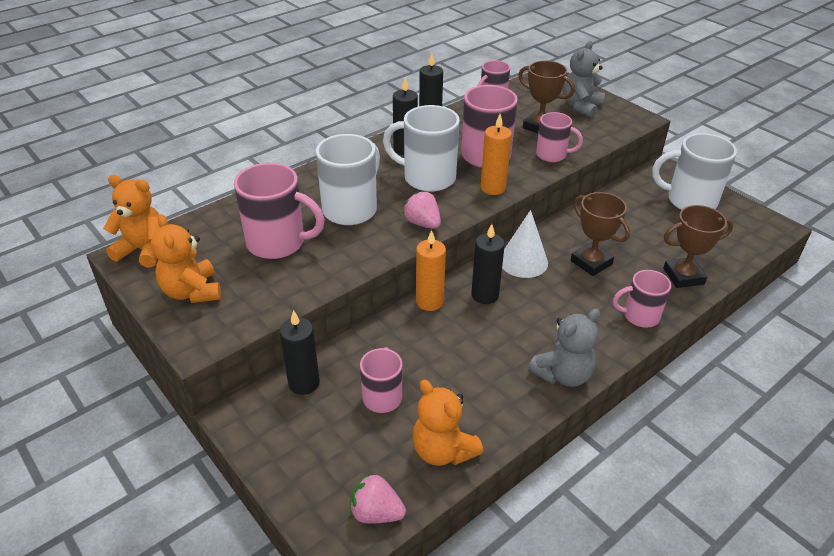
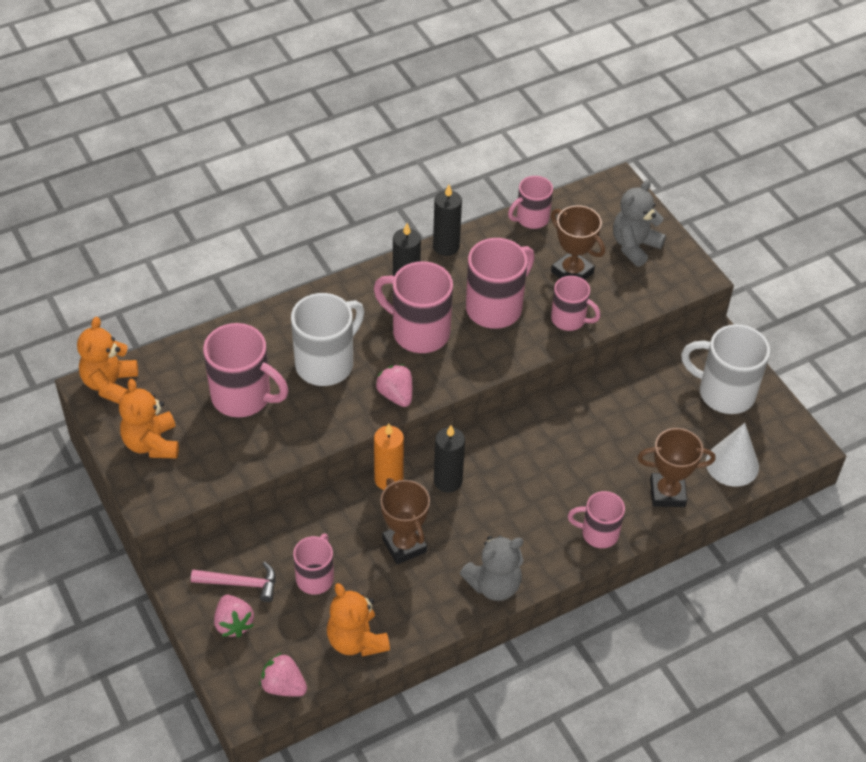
camera: 10 degrees right, 10 degrees up
orange teddy bear [103,175,160,267] -> orange teddy bear turned 105 degrees counterclockwise [77,317,138,404]
black candle [280,310,320,395] -> none
white mug [383,105,460,192] -> pink mug [374,261,453,353]
orange candle [480,114,512,195] -> none
white cone [502,210,548,278] -> white cone moved to [706,423,759,487]
brown trophy [571,192,630,276] -> brown trophy moved to [380,478,430,564]
none -> pink hammer [191,562,276,602]
none -> pink strawberry [214,595,254,638]

